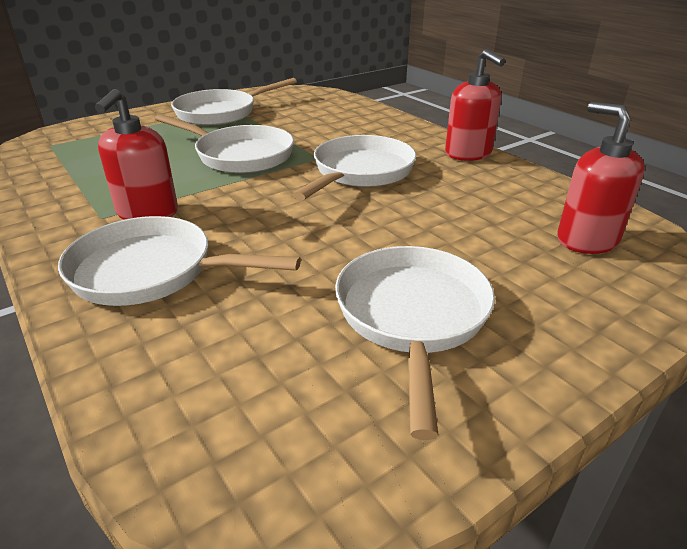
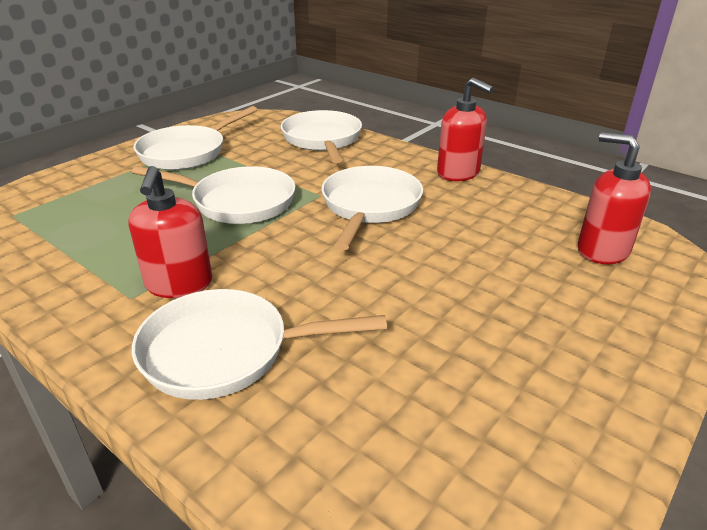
camera: 15 degrees left, 0 degrees up
white pan [335,246,495,440] -> white pan moved to [281,110,362,163]

